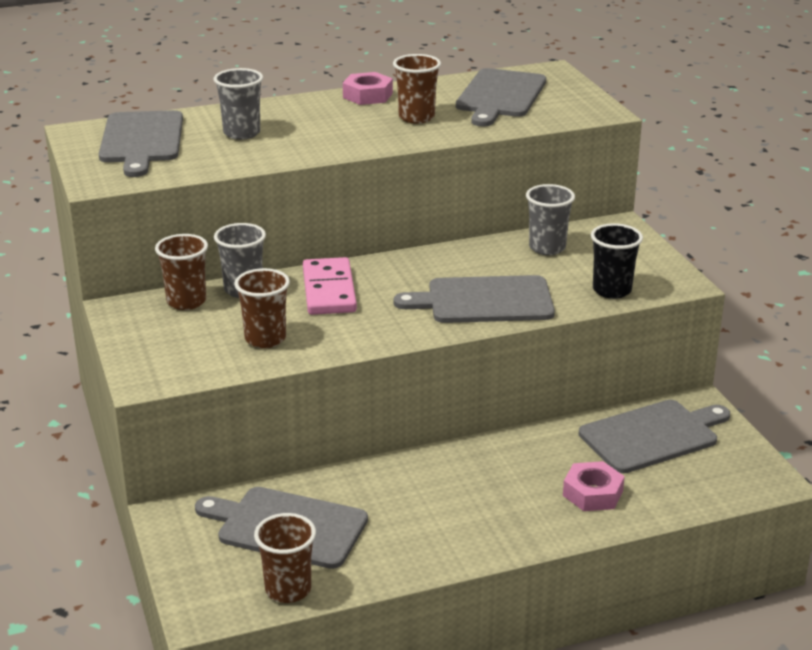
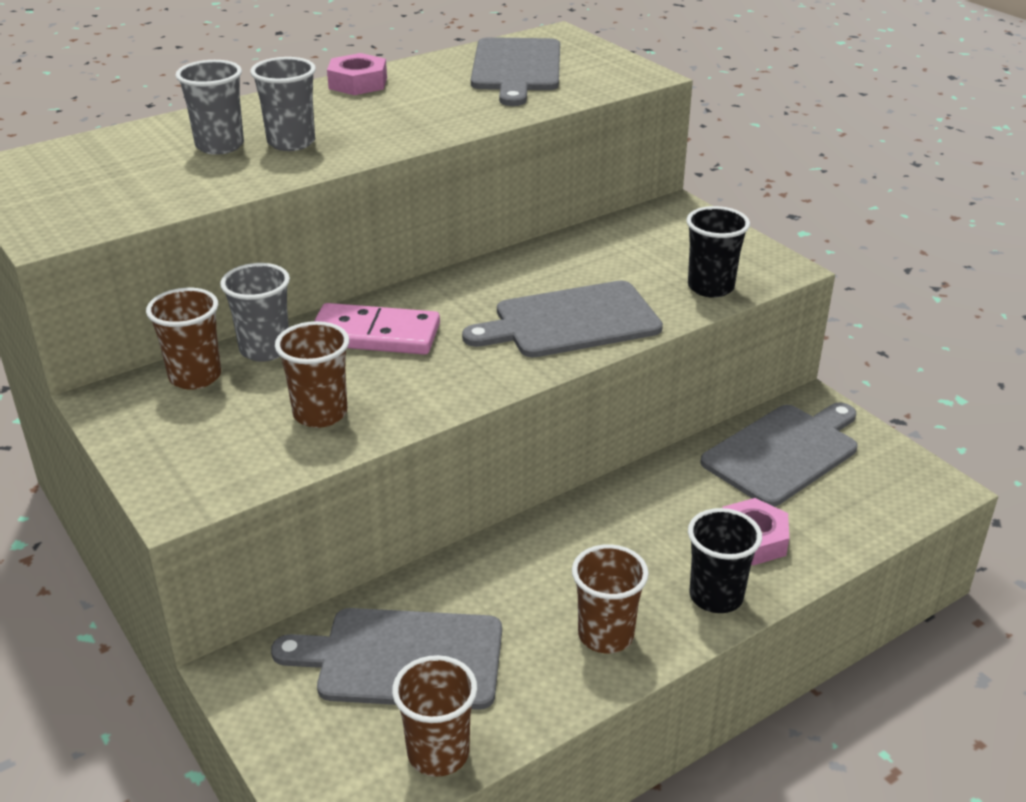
camera: 15 degrees left, 5 degrees up
grey cutting board [99,110,183,177] -> none
pink domino [303,257,357,315] -> pink domino turned 60 degrees counterclockwise [314,303,440,355]
brown cup [393,54,441,124] -> brown cup moved to [572,544,649,653]
grey cup [526,184,575,255] -> grey cup moved to [250,57,316,151]
none -> black cup [688,508,762,613]

